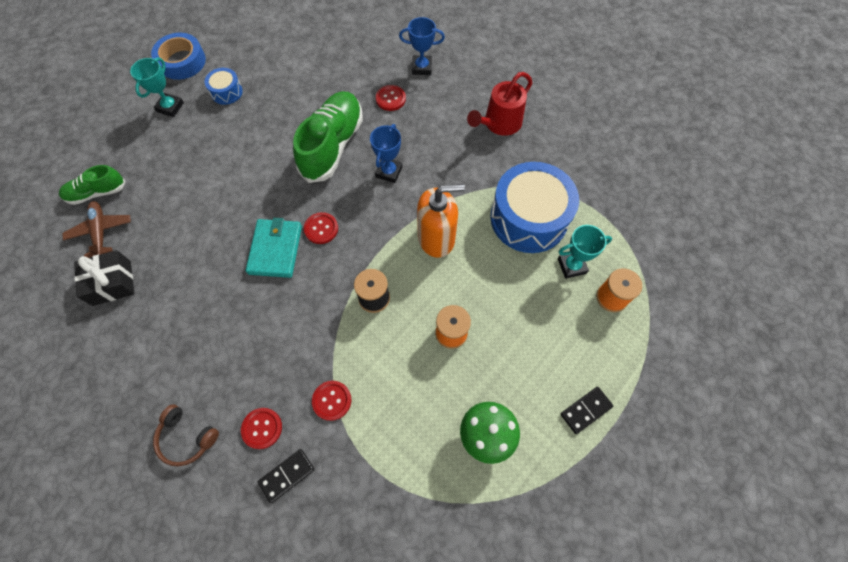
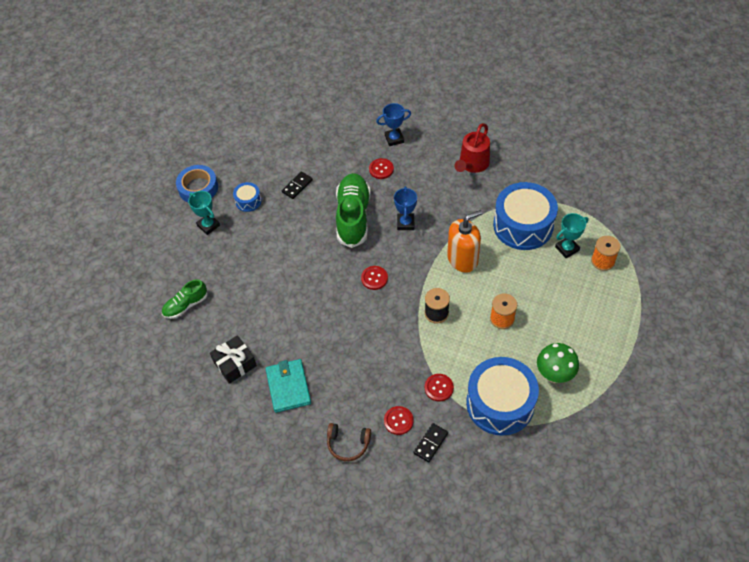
camera: 15 degrees left, 10 degrees down
brown plane [62,201,131,258] -> none
turquoise trophy [130,57,184,117] -> turquoise trophy turned 45 degrees counterclockwise [188,191,220,235]
turquoise wallet [246,218,302,278] -> turquoise wallet moved to [266,359,311,413]
black domino [561,387,613,434] -> black domino moved to [282,171,313,199]
none -> blue drum [466,357,539,436]

